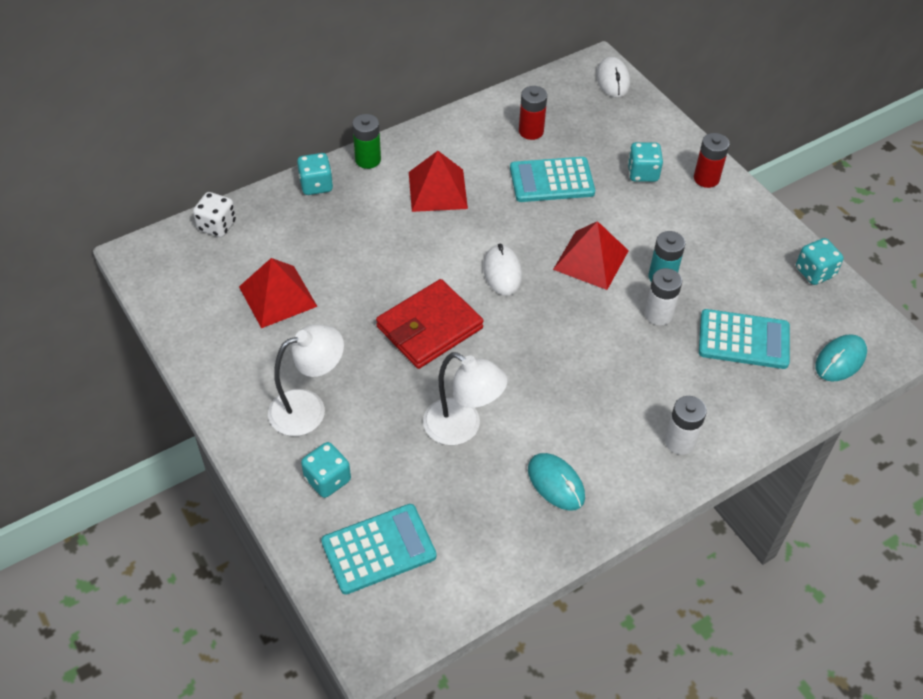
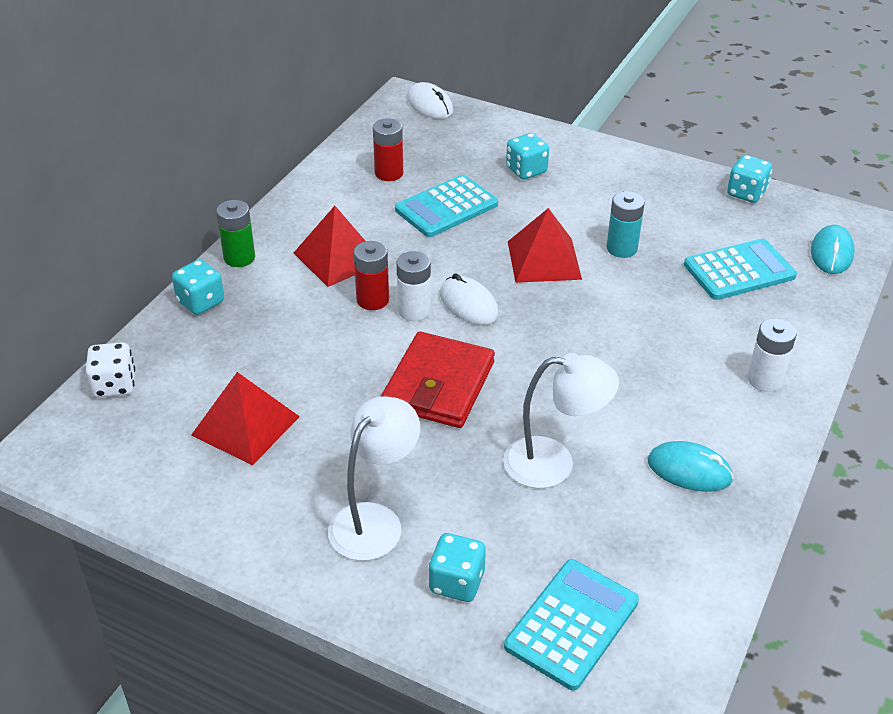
camera: 30 degrees left, 10 degrees down
white battery [644,268,682,326] -> white battery moved to [397,251,431,321]
red battery [694,133,730,188] -> red battery moved to [354,241,389,310]

